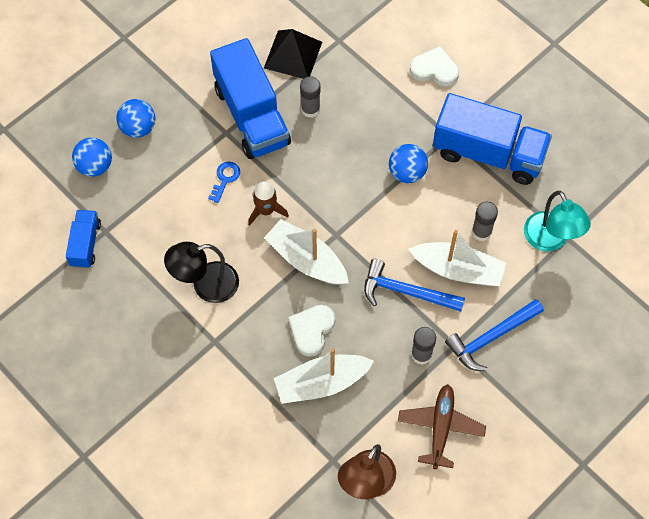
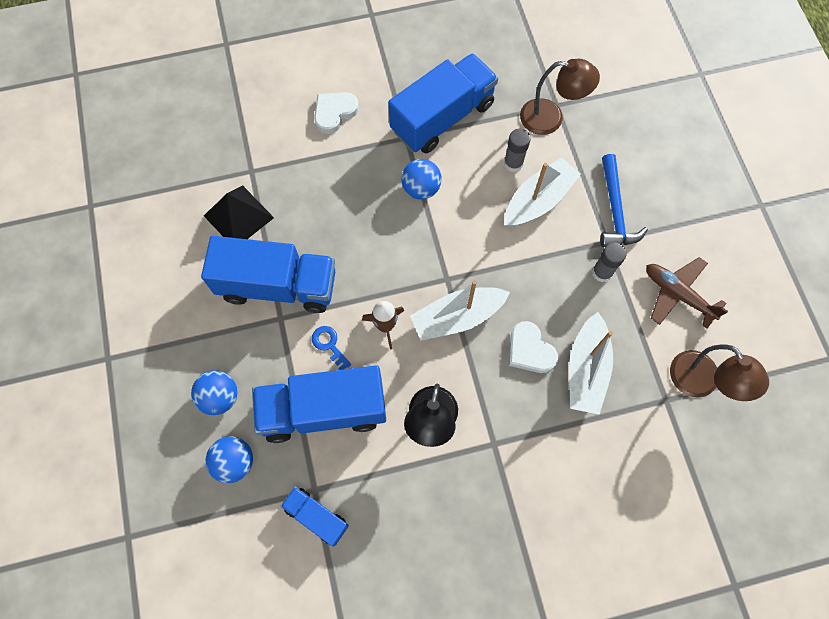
camera: 60 degrees left, 5 degrees up
grey glue stick [300,76,320,118] -> none
blue hammer [364,259,465,312] -> none
turquoise lamp [524,191,591,251] -> brown lamp [520,59,600,135]
none -> blue truck [252,365,386,443]

